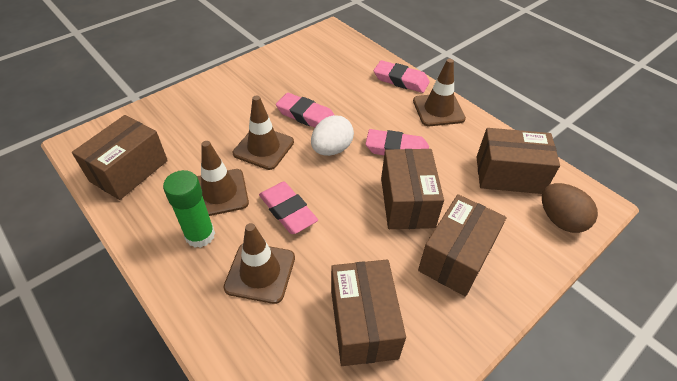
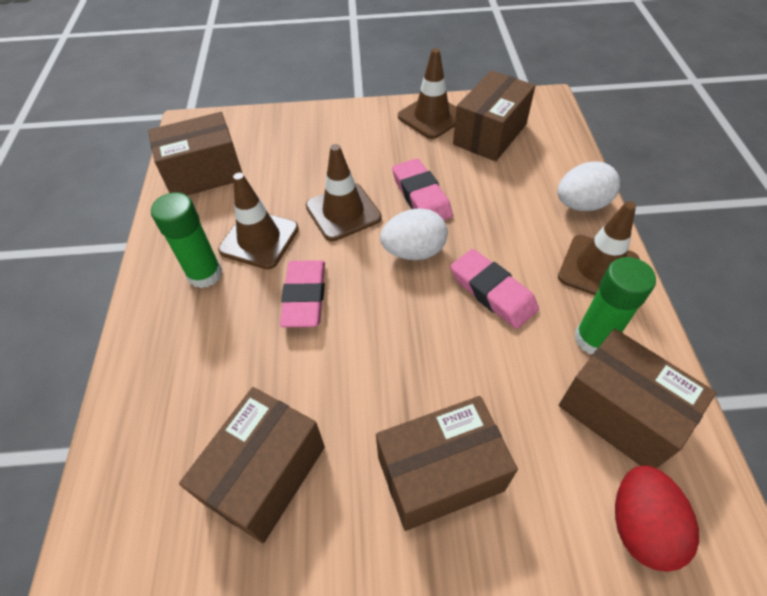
camera: 40 degrees right, 5 degrees up
brown traffic cone [223,223,295,304] -> brown traffic cone moved to [398,48,457,139]
pink eraser [374,60,430,93] -> white egg [557,161,620,211]
brown box [381,149,444,229] -> brown box moved to [453,70,535,161]
brown egg [542,183,598,233] -> red egg [615,466,699,572]
none -> green glue stick [575,257,656,354]

